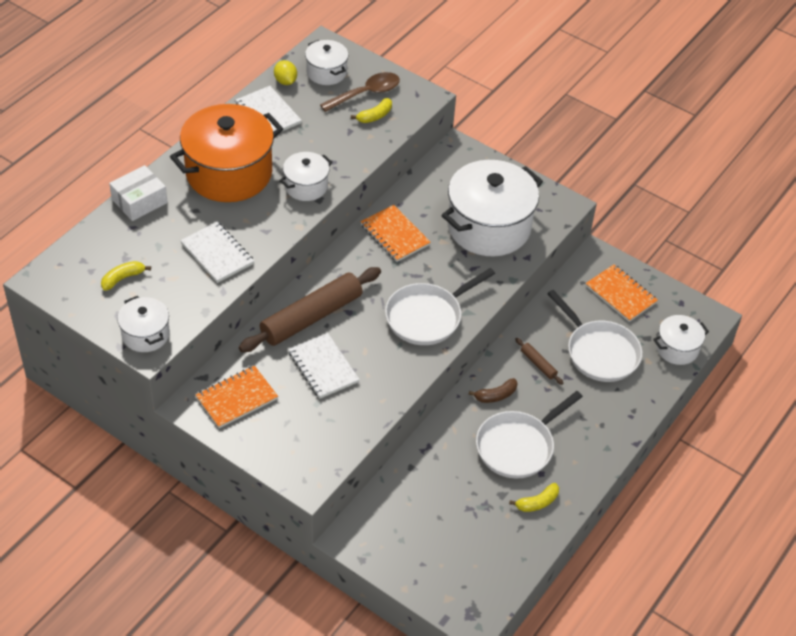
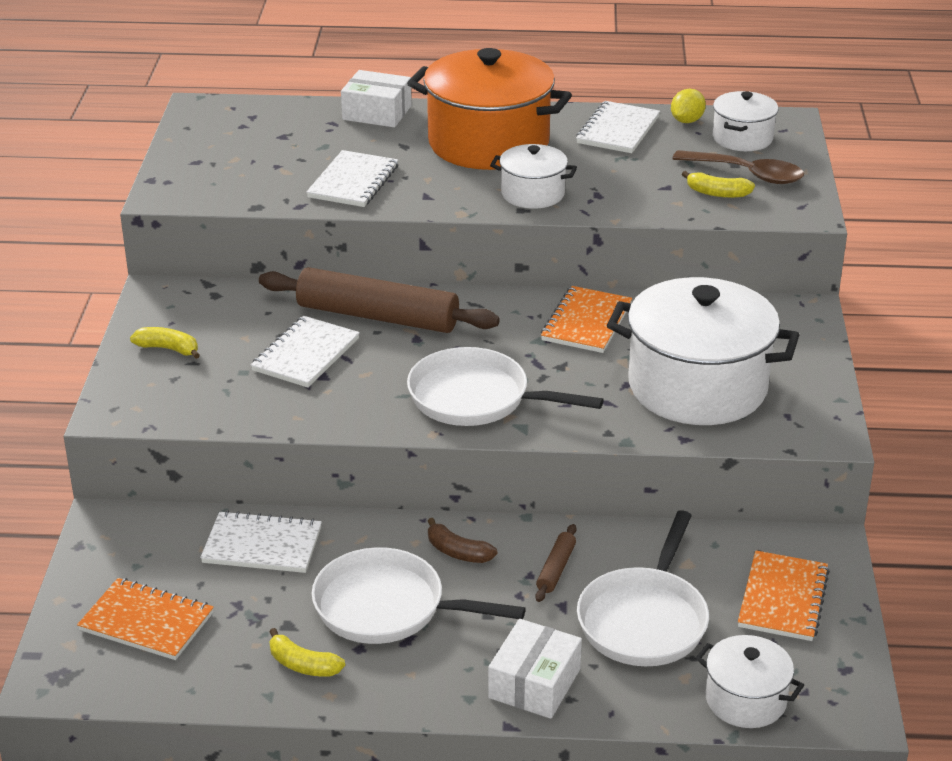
camera: 60 degrees right, 15 degrees down
yellow banana [101,261,151,291] -> yellow banana moved to [130,327,200,359]
white pot [117,296,170,352] -> none
orange notebook [196,366,278,428] -> orange notebook moved to [77,578,214,660]
none -> white notebook [200,511,322,573]
none -> white box [488,619,582,719]

